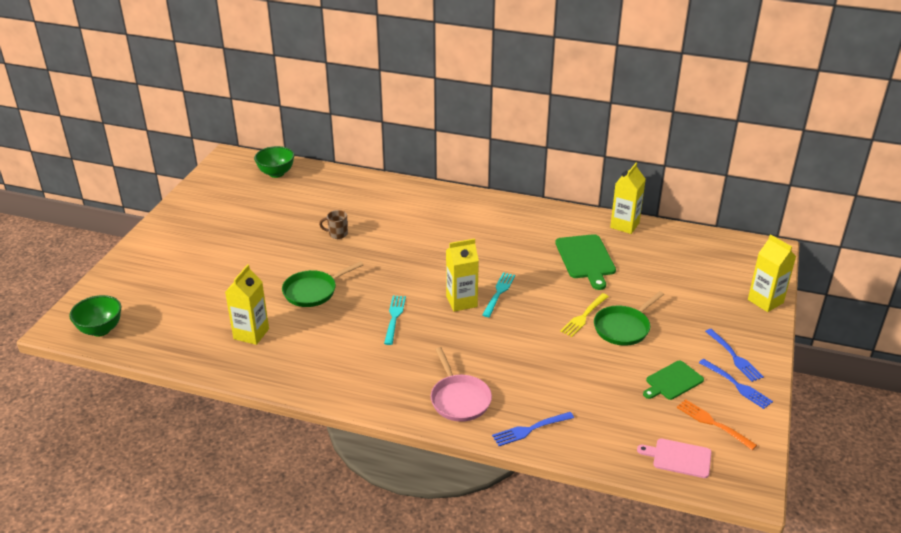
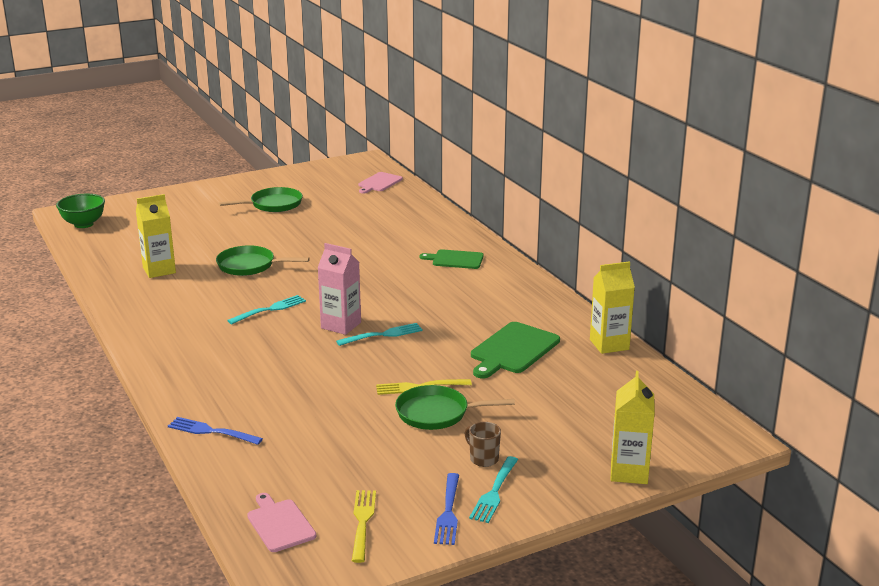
camera: 45 degrees right, 10 degrees down
green bowl [254,146,295,178] -> pink cutting board [358,172,403,194]
brown mug [319,210,348,239] -> brown mug moved to [465,422,501,467]
pink pan [431,347,492,422] -> none
yellow carton [446,238,479,312] -> pink carton [317,243,361,335]
green cutting board [643,361,704,400] -> green cutting board moved to [420,249,484,269]
orange fork [677,399,757,450] -> yellow fork [352,490,376,563]
blue fork [705,329,764,382] -> turquoise fork [469,456,518,523]
none -> green pan [218,187,303,212]

